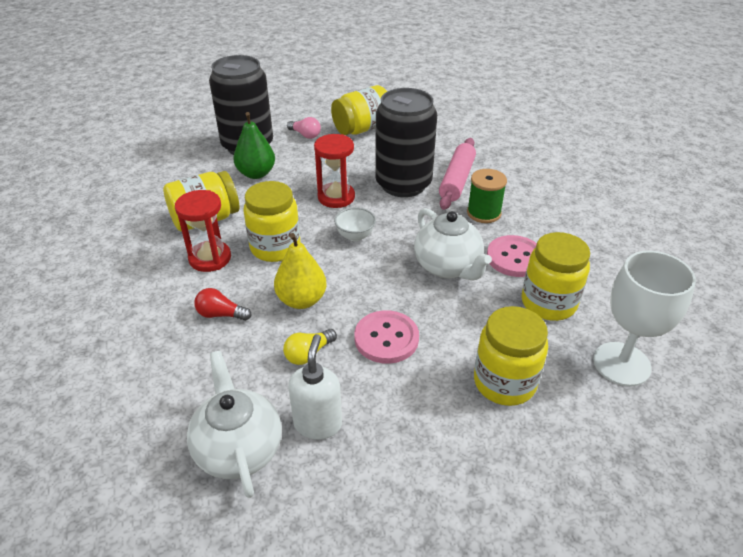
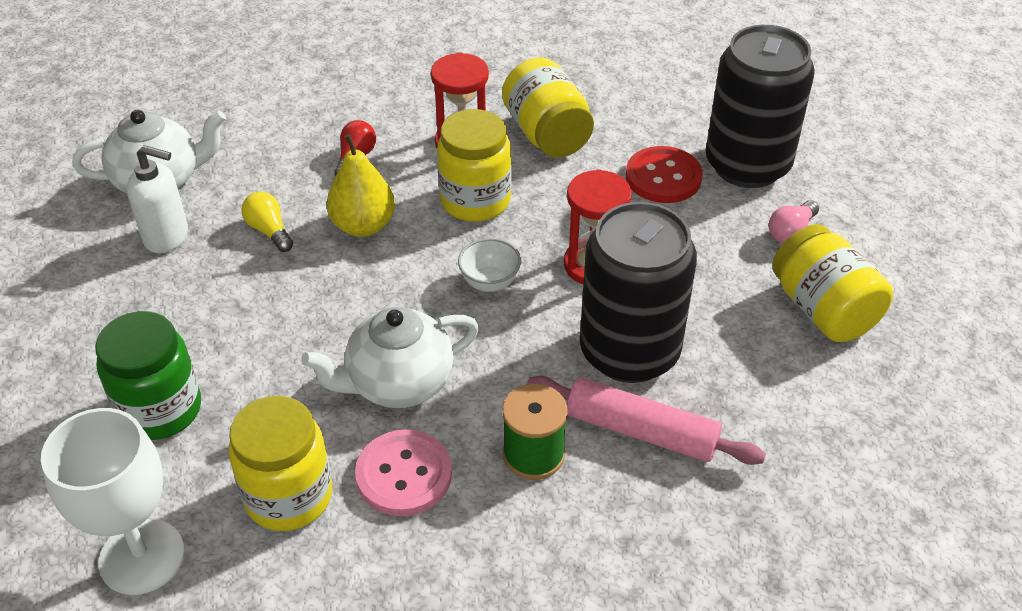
camera: 95 degrees right, 5 degrees up
green pear [233,112,275,179] -> red button [626,146,703,203]
pink button [354,310,419,364] -> none
yellow jar [474,306,548,406] -> green jar [95,311,201,440]

